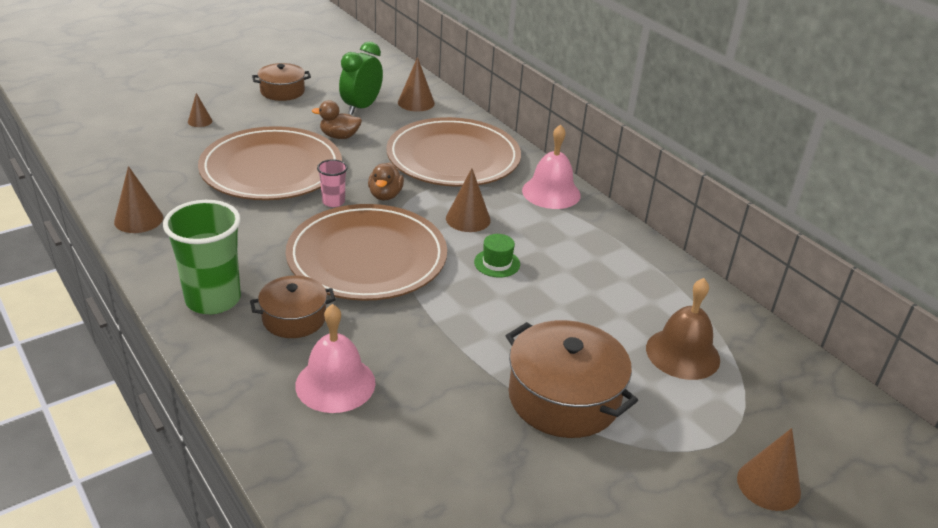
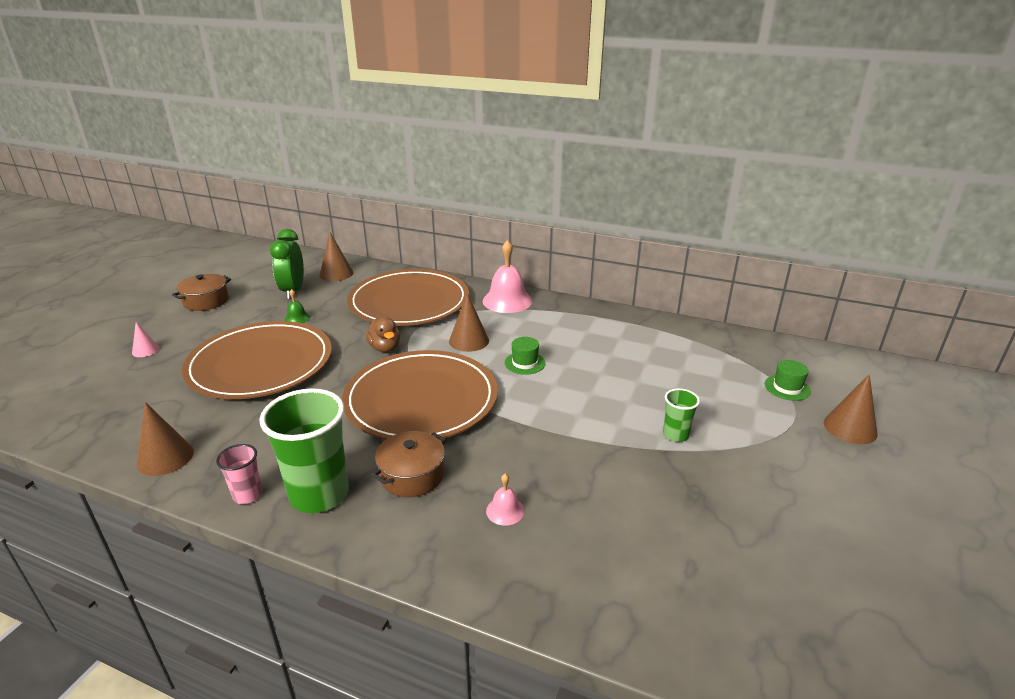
camera: 30 degrees left, 5 degrees down
brown cone [188,93,212,127] -> pink cone [132,322,159,357]
pink bell [295,304,376,413] -> pink bell [486,474,525,526], size x0.48
brown duck [312,100,362,139] -> green bell [284,289,310,323]
pink cup [317,159,348,207] -> pink cup moved to [216,444,262,504]
brown pot [506,320,638,438] -> green cup [663,388,700,442]
brown bell [646,278,720,380] -> none
none -> green hat [765,360,811,401]

